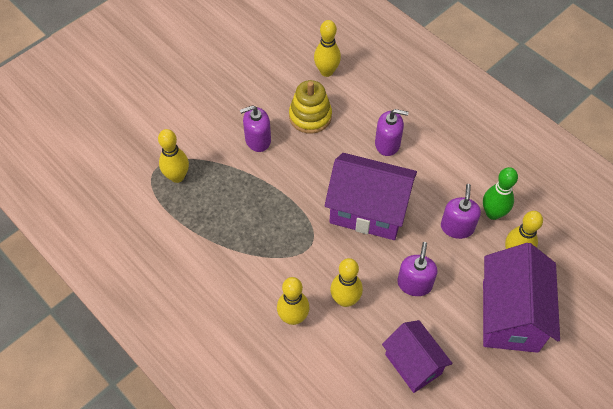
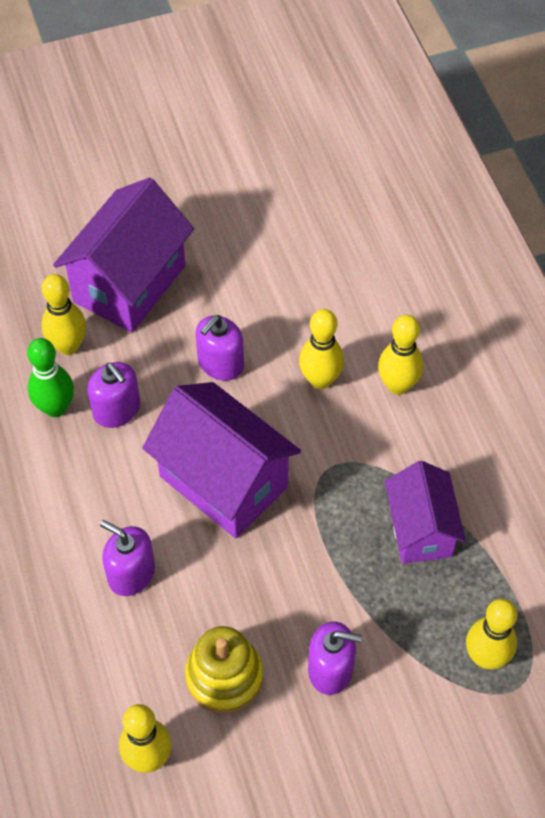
camera: 155 degrees left, 0 degrees up
purple house [382,320,453,393] -> purple house moved to [385,461,466,564]
purple soap dispenser [441,184,481,239] -> purple soap dispenser turned 75 degrees counterclockwise [87,362,140,428]

